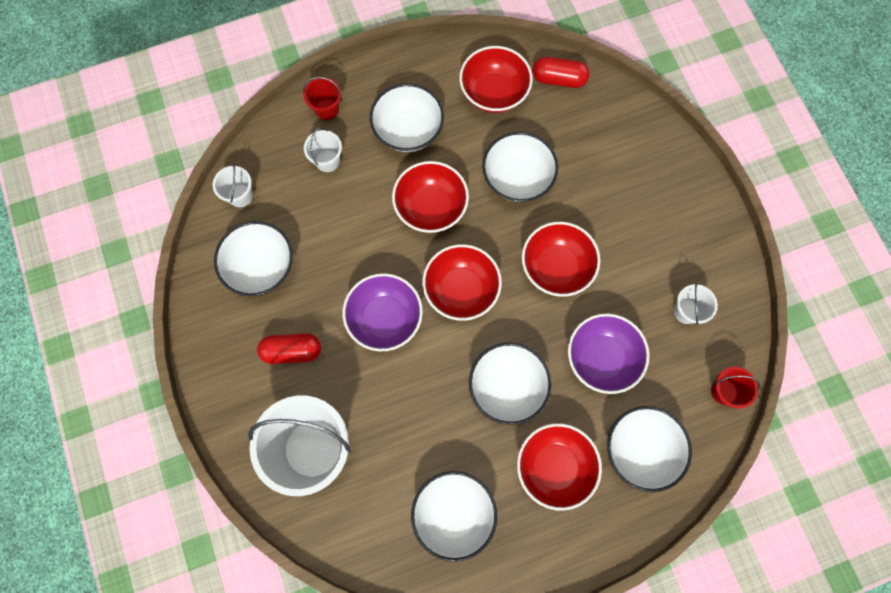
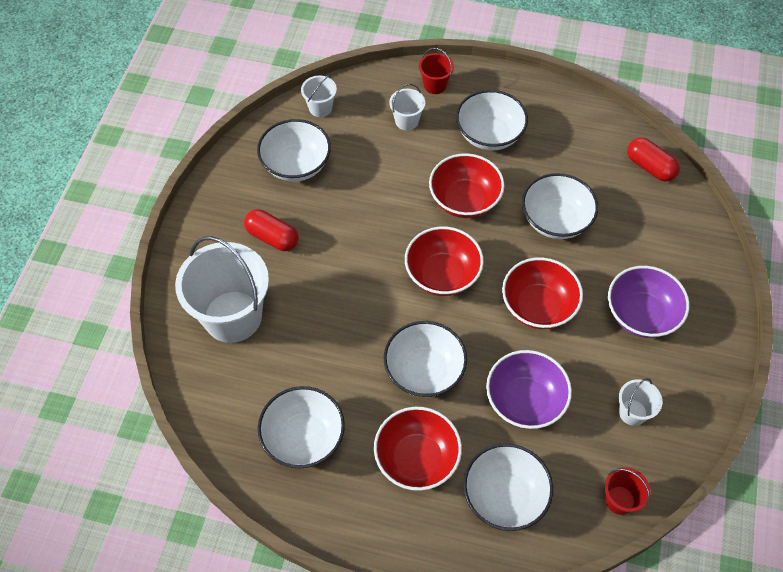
camera: 35 degrees right, 15 degrees down
purple bowl [342,273,423,352] -> purple bowl moved to [608,266,689,338]
red bowl [459,46,533,113] -> none

